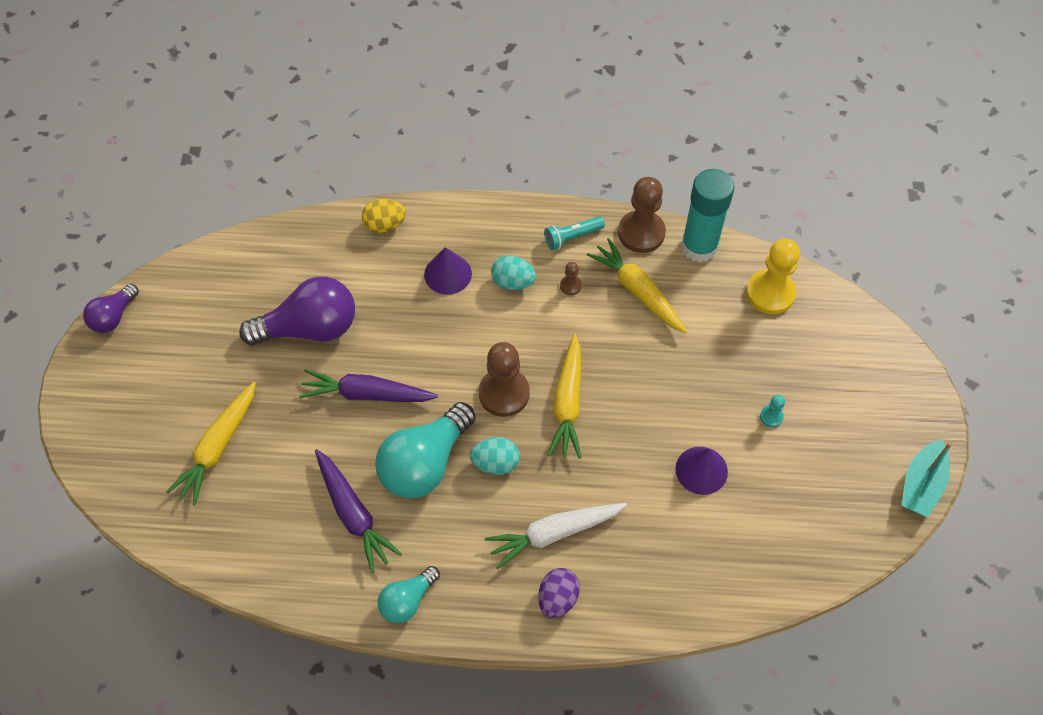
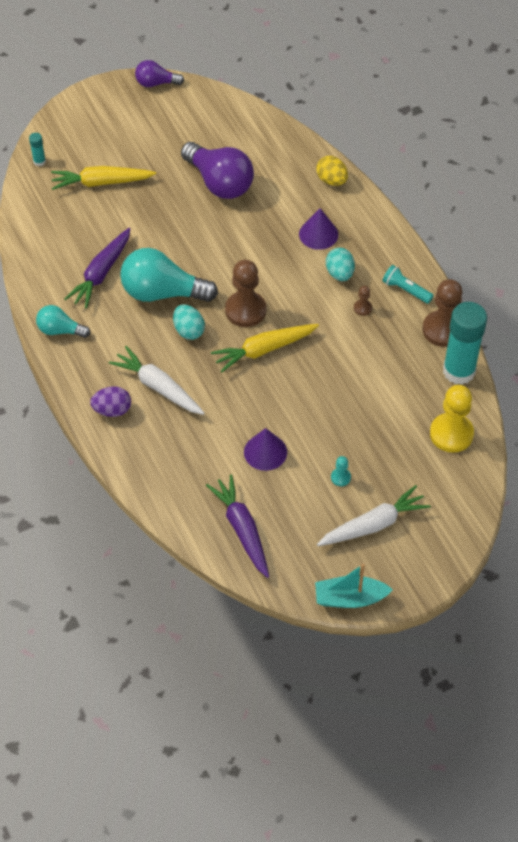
camera: 60 degrees right, 5 degrees down
purple carrot [299,369,438,402] -> purple carrot moved to [206,475,269,578]
yellow carrot [587,238,687,333] -> none
none -> turquoise glue stick [29,133,46,166]
none -> white carrot [317,485,430,546]

